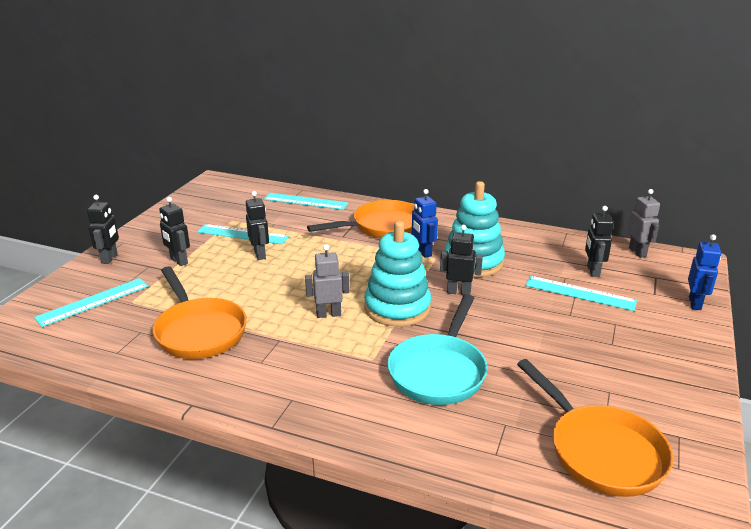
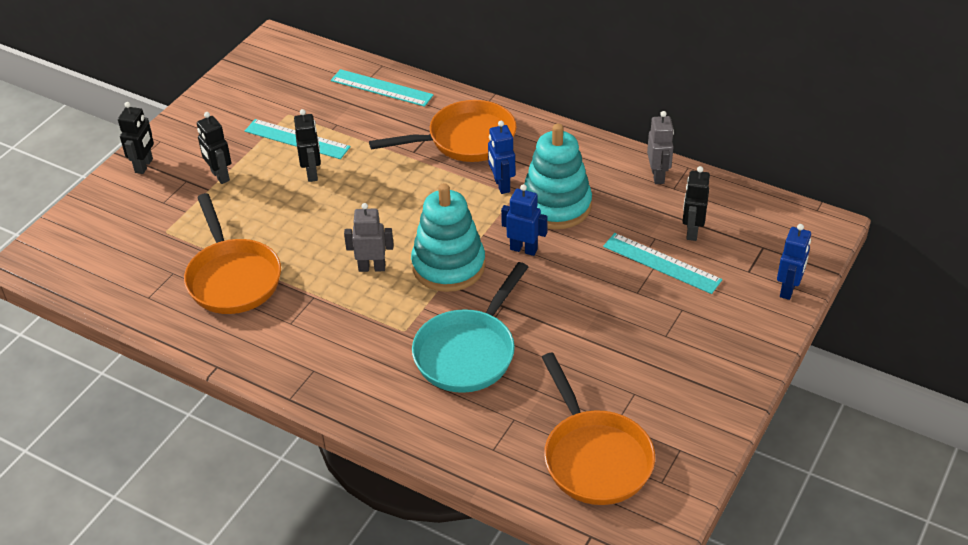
camera: 10 degrees right, 15 degrees up
turquoise ruler [34,278,149,327] -> none
black robot [440,225,483,295] -> blue robot [501,184,548,256]
grey robot [628,189,660,258] -> grey robot moved to [647,111,674,184]

